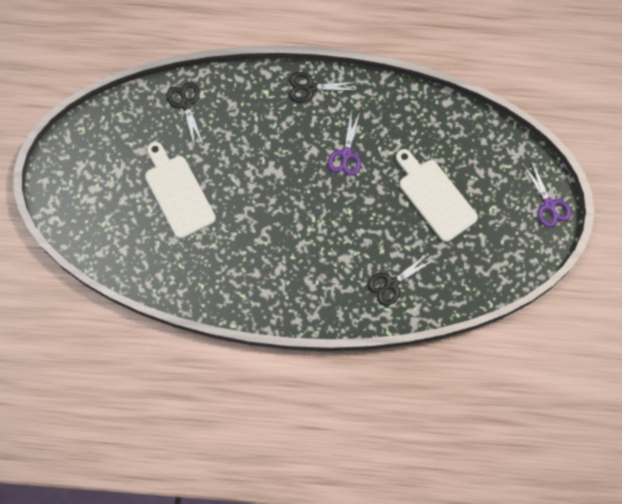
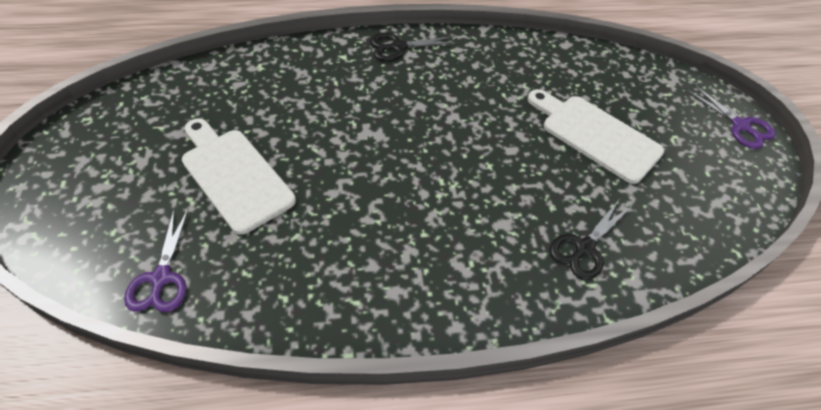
camera: 15 degrees left, 20 degrees down
black scissors [166,82,203,147] -> none
purple scissors [328,112,361,176] -> purple scissors moved to [124,209,188,312]

